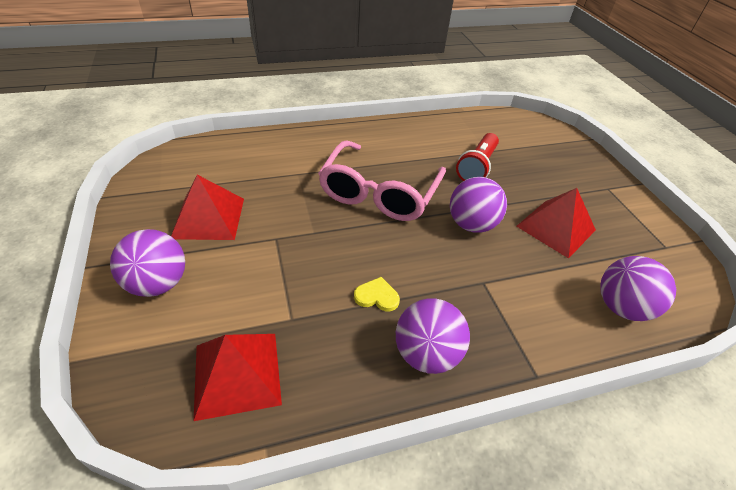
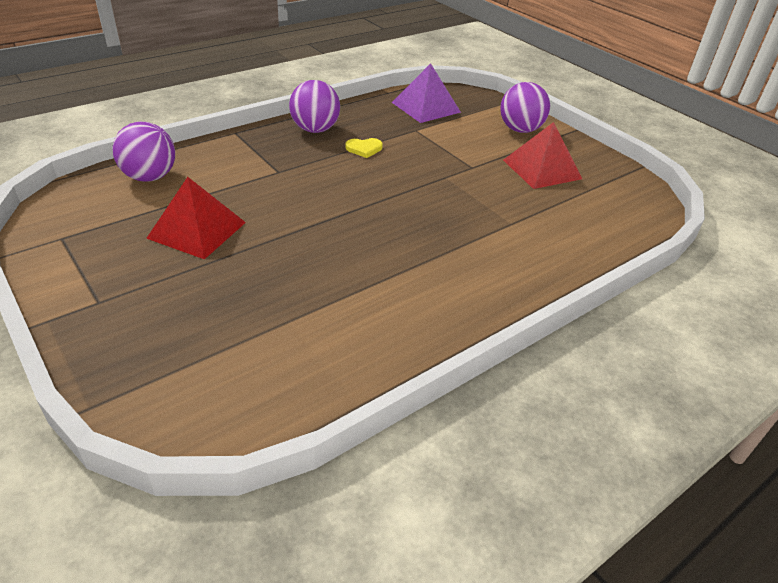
camera: 160 degrees right, 5 degrees down
red pyramid [193,334,282,421] -> purple pyramid [392,63,461,123]
pink glasses [318,140,446,221] -> none
purple ball [450,177,507,233] -> none
red flashlight [456,133,499,181] -> none

